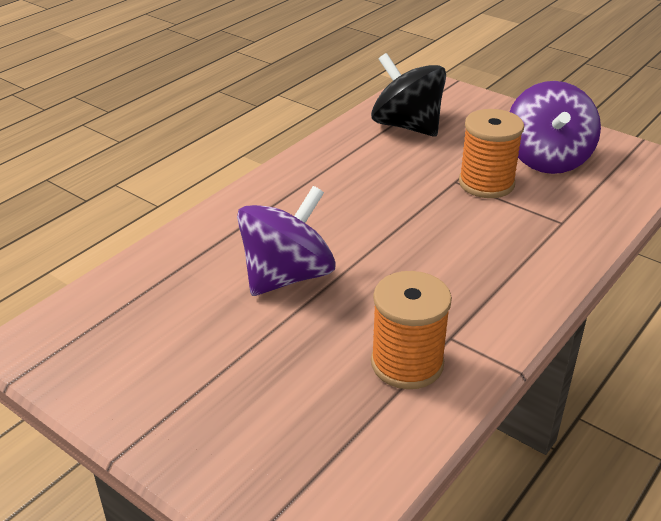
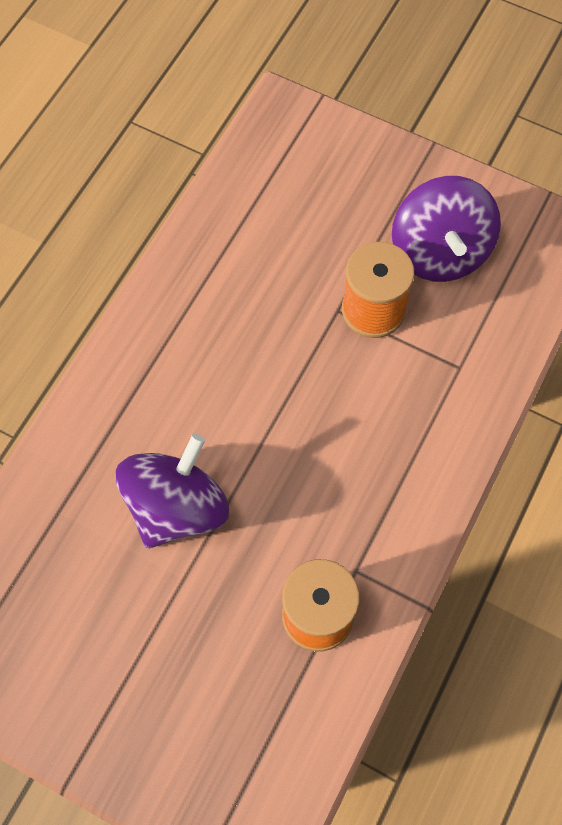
camera: 10 degrees left, 30 degrees up
black spinning top [371,53,446,137] -> none

